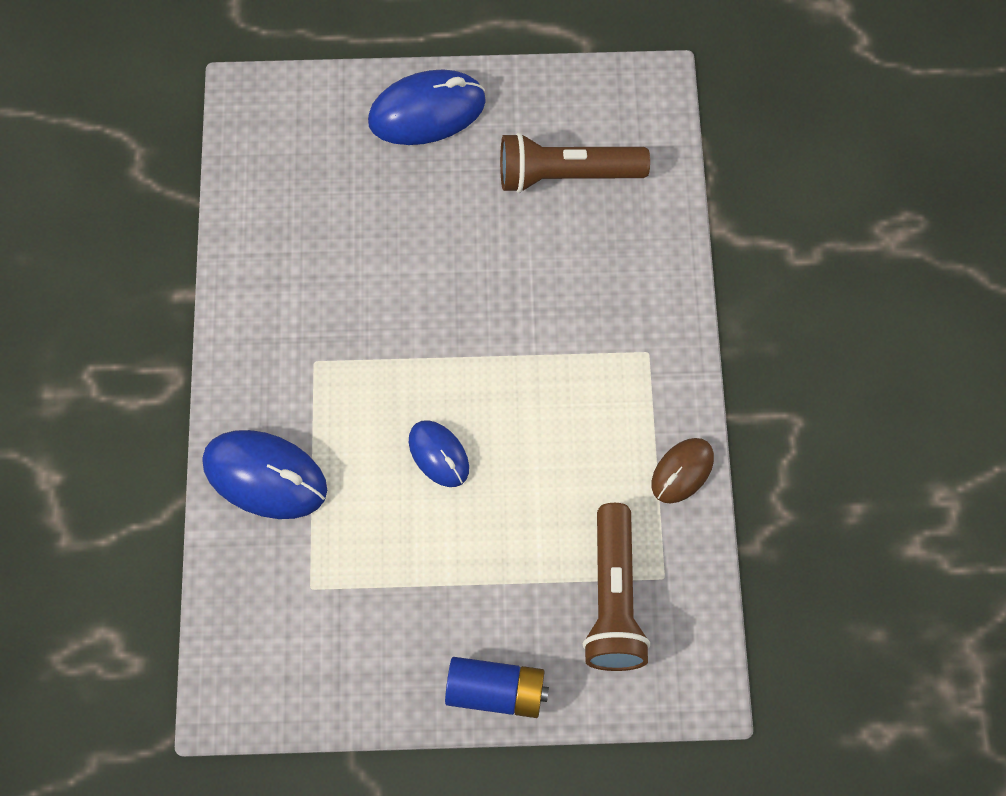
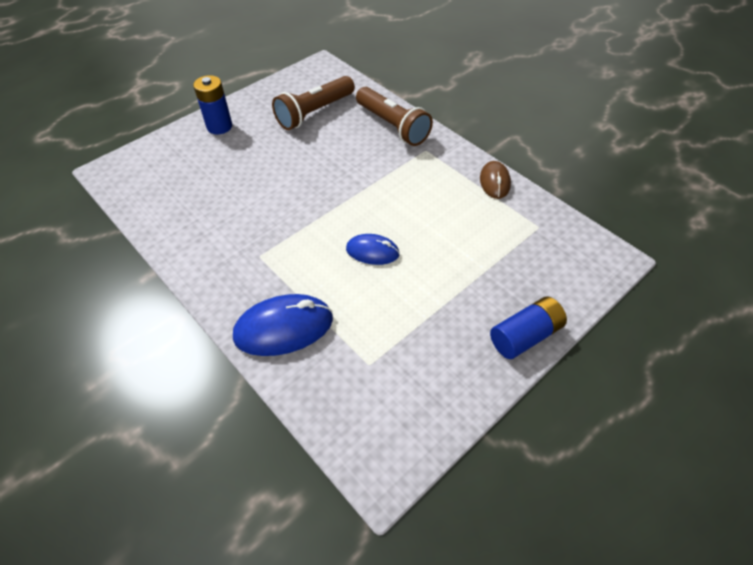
camera: 40 degrees left, 15 degrees down
blue mouse [368,69,486,145] -> blue battery [193,75,232,134]
brown flashlight [583,503,650,671] -> brown flashlight moved to [356,87,433,146]

